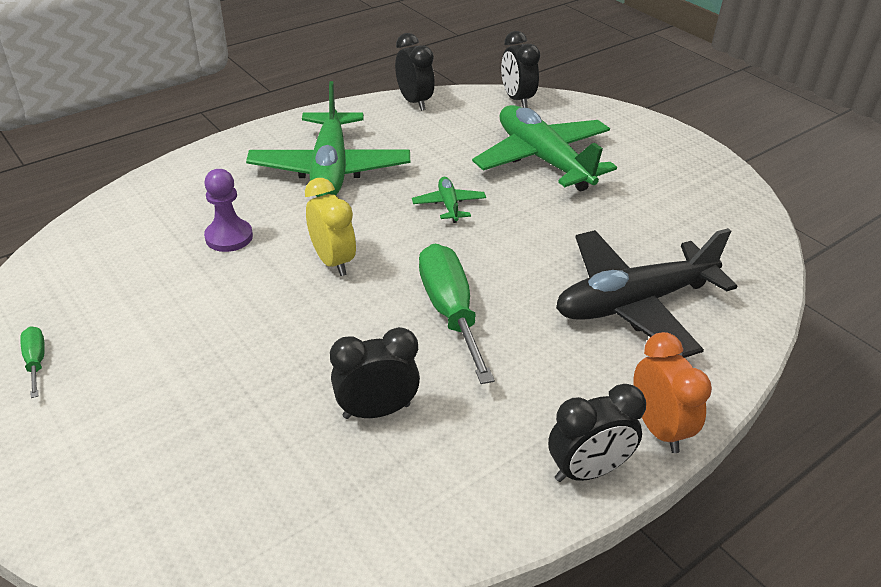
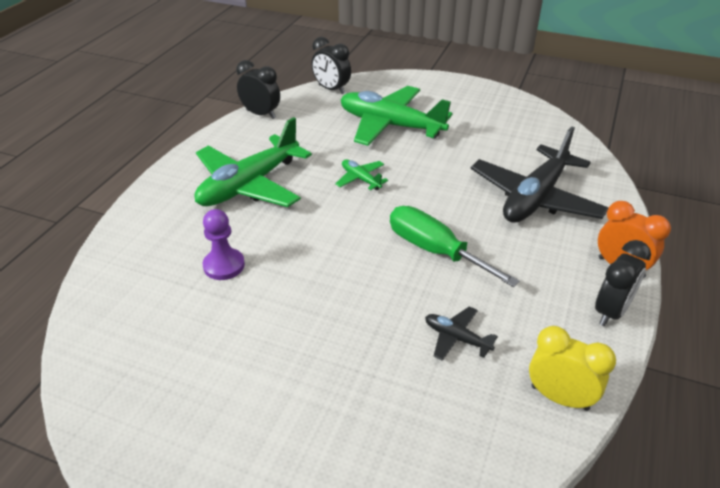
camera: 30 degrees left, 0 degrees up
green screwdriver [20,326,45,398] -> none
green plane [246,81,410,197] -> green plane turned 75 degrees clockwise [195,117,312,207]
yellow clock [305,178,356,276] -> yellow clock moved to [529,326,616,411]
black clock [330,327,420,419] -> black plane [425,306,498,361]

